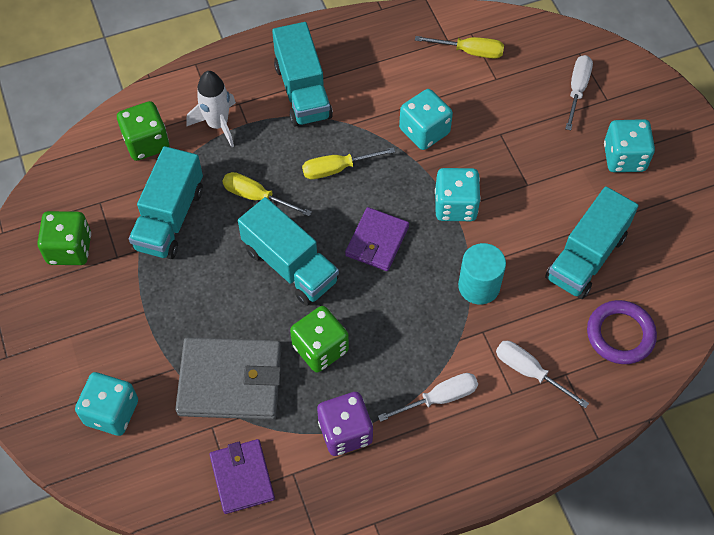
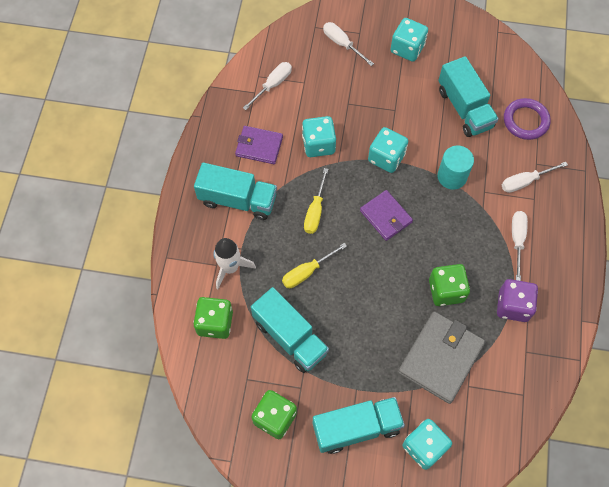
camera: 60 degrees left, 5 degrees up
purple wallet [209,439,275,514] -> purple wallet moved to [235,126,283,164]
turquoise truck [238,197,339,306] -> turquoise truck moved to [313,397,405,454]
yellow screwdriver [415,36,504,59] -> white screwdriver [243,62,292,110]

